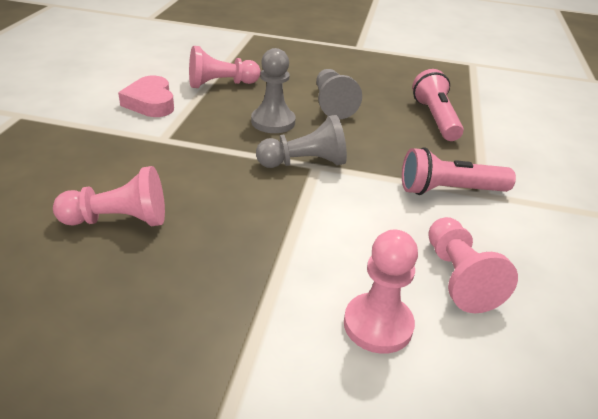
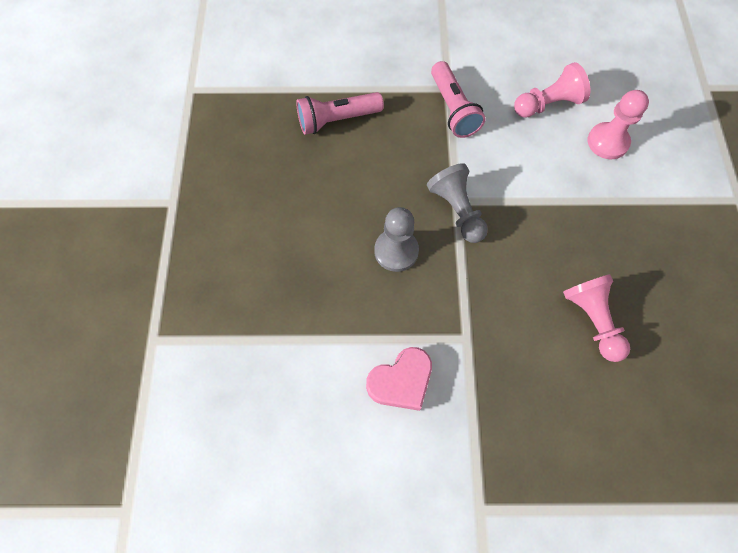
camera: 100 degrees left, 30 degrees up
pink pawn [189,46,261,88] -> none
grey pawn [316,69,362,119] -> none

